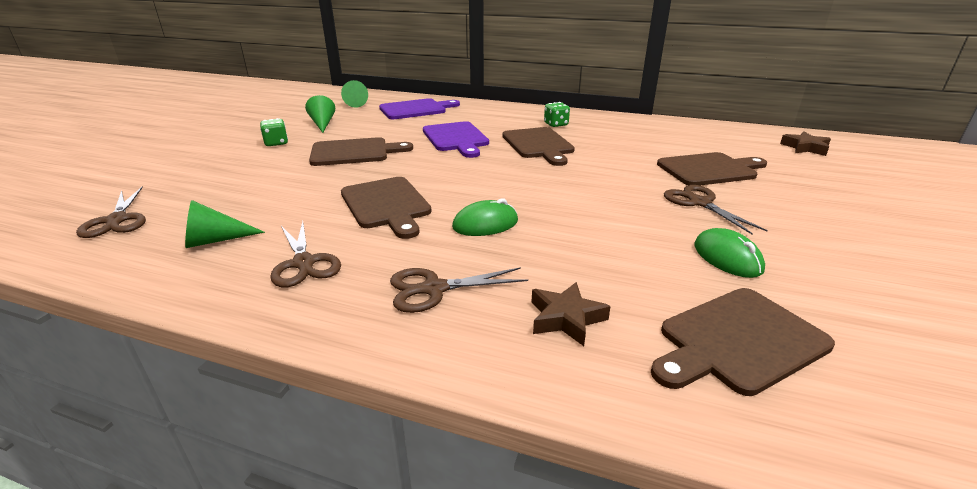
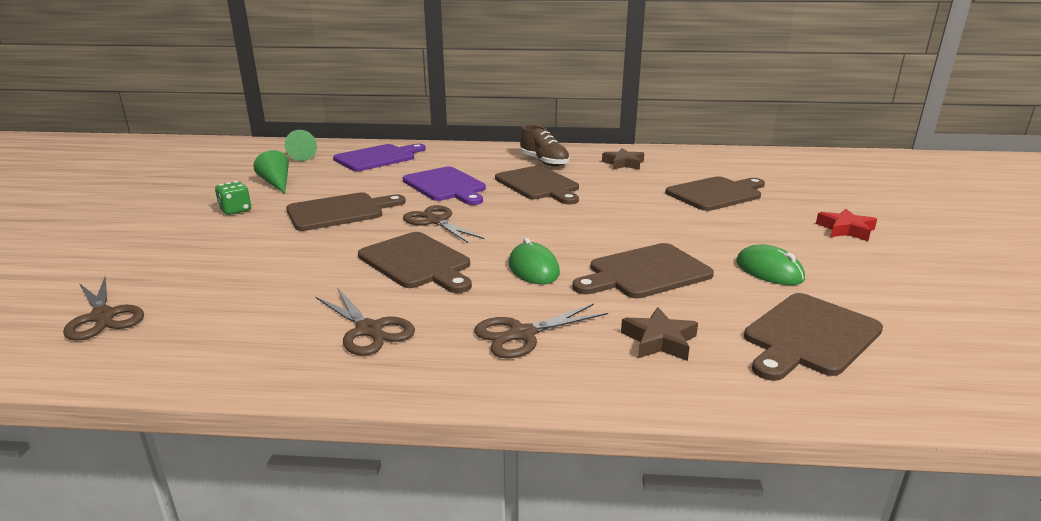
camera: 15 degrees left, 5 degrees down
green cone [185,200,265,248] -> none
green mouse [452,198,518,236] -> green mouse turned 75 degrees counterclockwise [509,238,560,285]
green dice [544,102,570,127] -> brown shoe [520,125,570,166]
brown scissors [664,185,768,234] -> brown scissors moved to [403,205,484,243]
brown star [780,131,831,156] -> brown star moved to [602,148,644,170]
none -> brown cutting board [572,243,714,298]
none -> red star [816,208,877,241]

